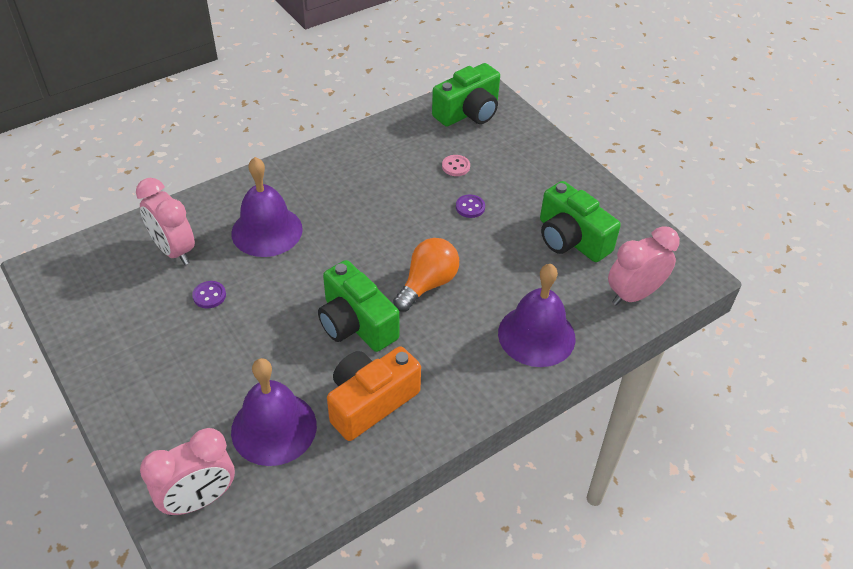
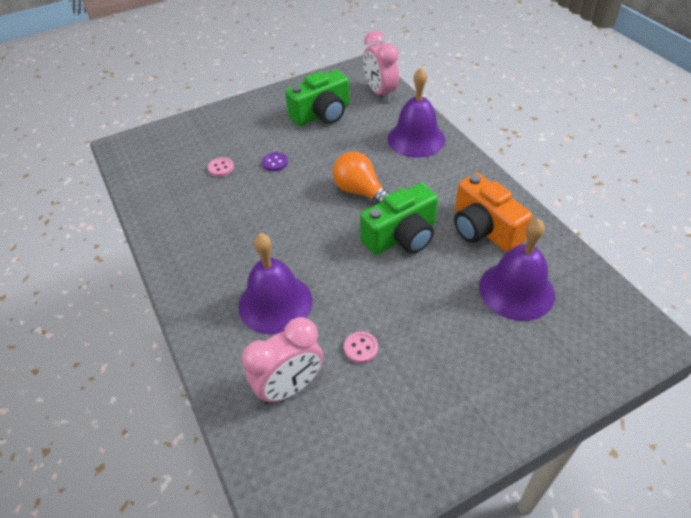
camera: 80 degrees left, 0 degrees up
pink clock [140,428,235,516] -> none
purple button [192,281,226,308] -> pink button [344,332,378,363]
green camera [432,63,500,127] -> none

